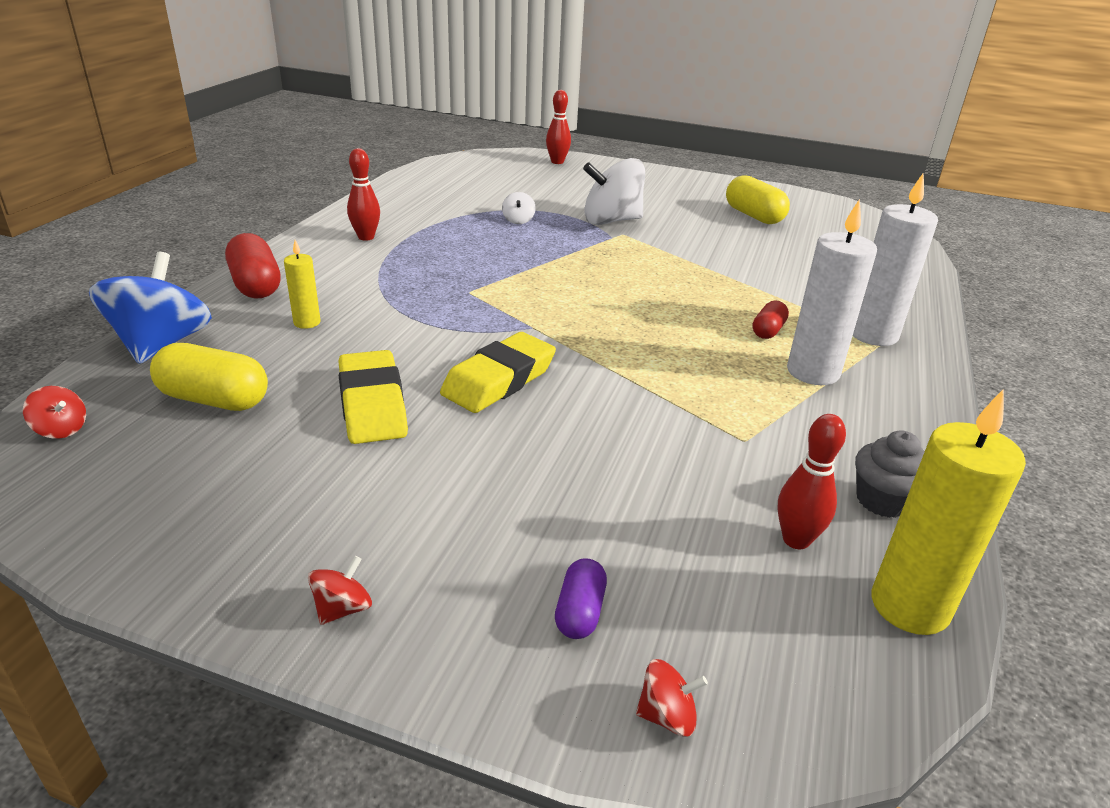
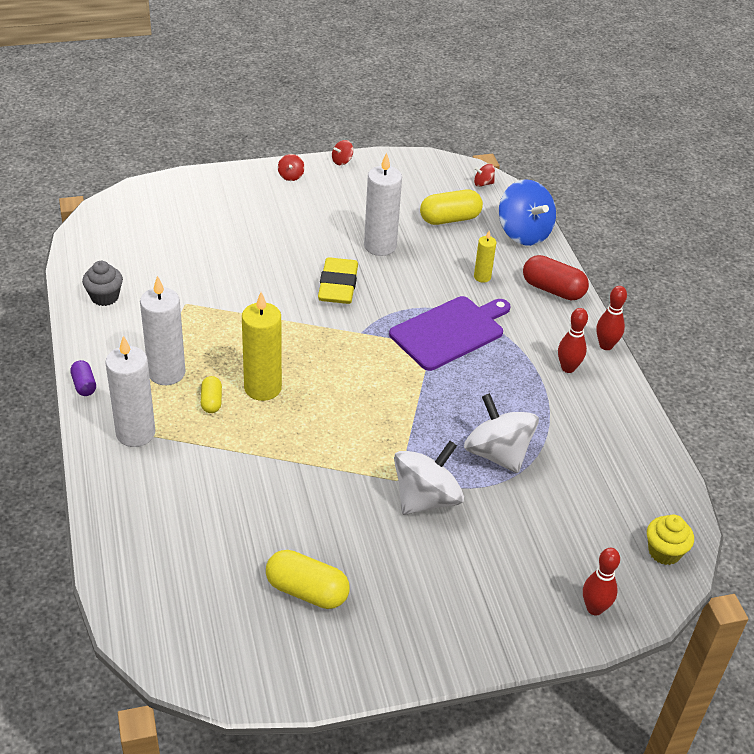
camera: 145 degrees right, 10 degrees up
yellow eraser [338,350,408,444] -> white candle [364,153,402,256]
white spinning top [502,192,536,224] -> white spinning top [464,393,539,473], size x2.34
purple capsule [555,558,607,639] -> purple capsule moved to [70,360,96,396]
red spinning top [636,659,708,737] -> red spinning top moved to [332,140,354,165]
red capsule [752,300,789,339] -> yellow capsule [201,376,222,413]
red bowling pin [777,414,846,549] -> red bowling pin moved to [596,286,627,350]
yellow candle [872,389,1026,635] -> yellow candle moved to [242,292,282,401]
none -> purple cutting board [389,296,511,371]
none -> yellow cupcake [647,515,694,565]

